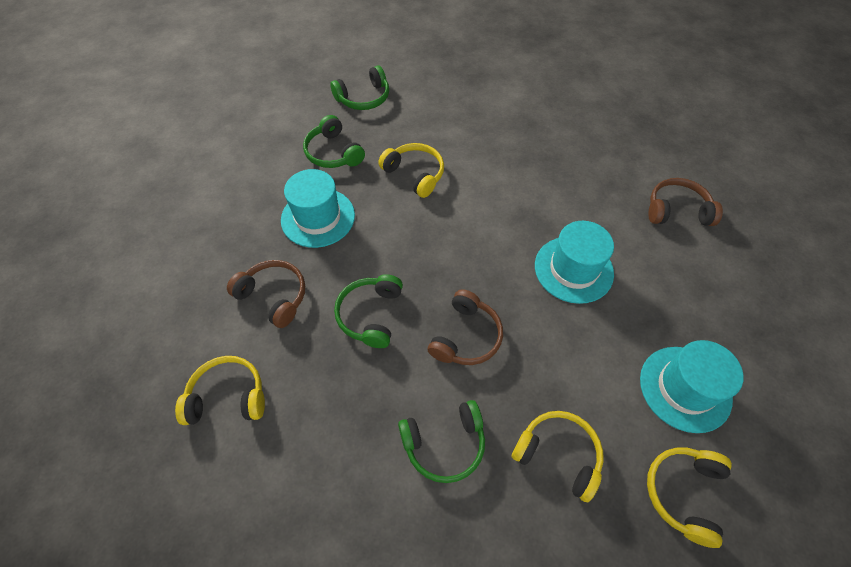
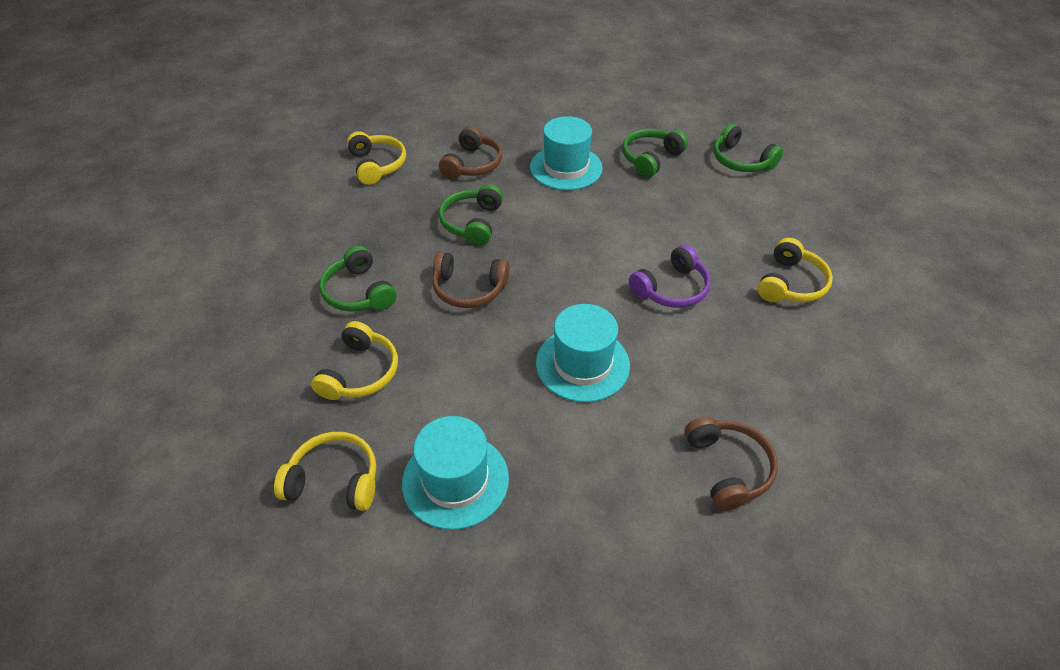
camera: 75 degrees right, 10 degrees down
green headphones [334,274,403,348] -> green headphones turned 75 degrees counterclockwise [439,184,503,246]
yellow headphones [378,143,444,198] -> yellow headphones moved to [758,238,833,302]
none -> purple headphones [629,245,711,308]

